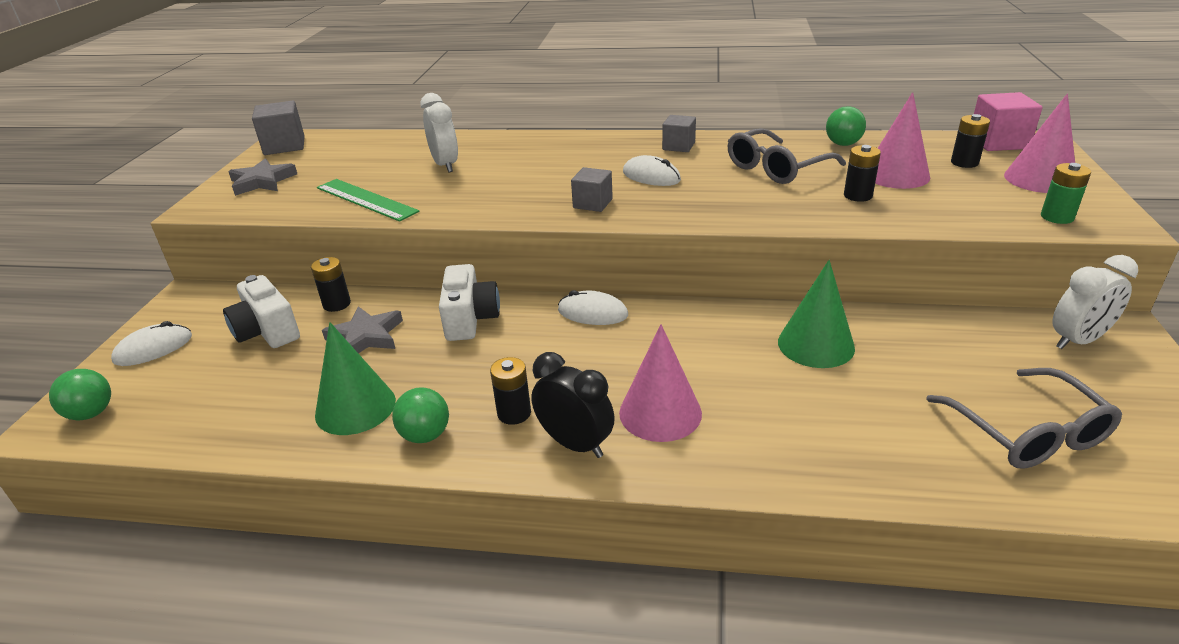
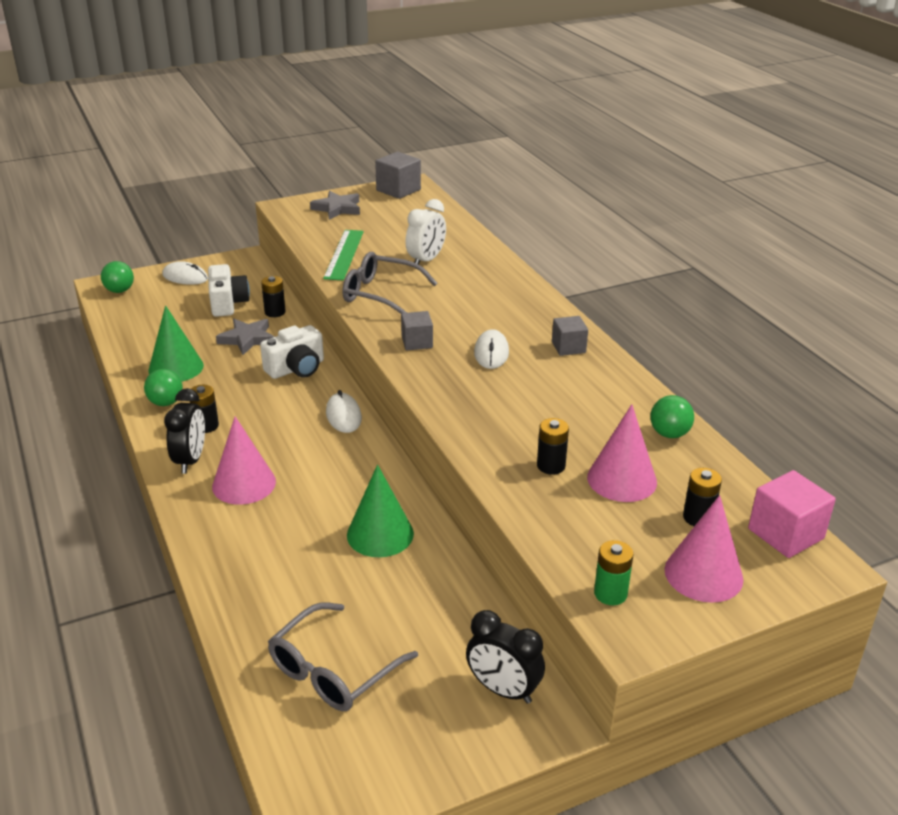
camera: 55 degrees right, 0 degrees up
white camera [223,275,300,348] -> white camera turned 150 degrees clockwise [208,264,250,317]
grey glasses [728,128,846,184] -> grey glasses moved to [342,252,438,314]
white clock [1052,255,1138,349] -> black clock [466,610,545,704]

